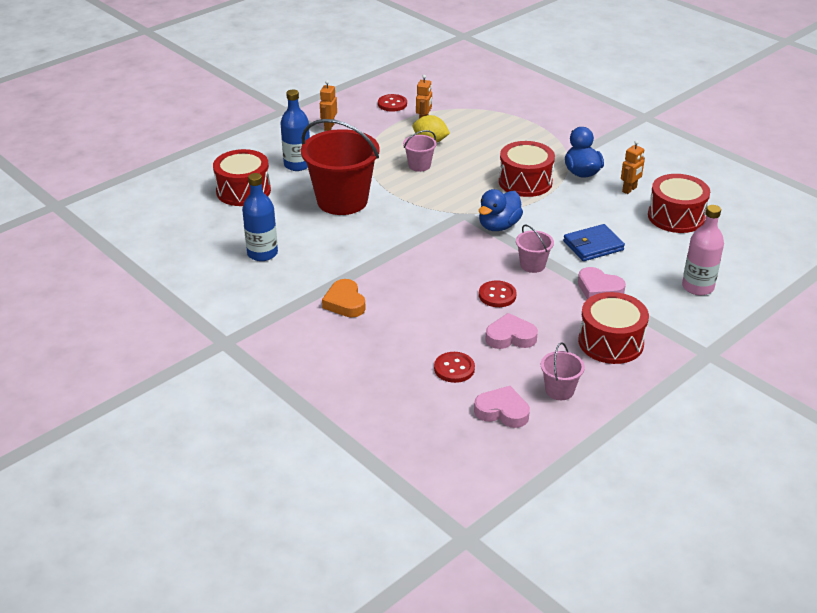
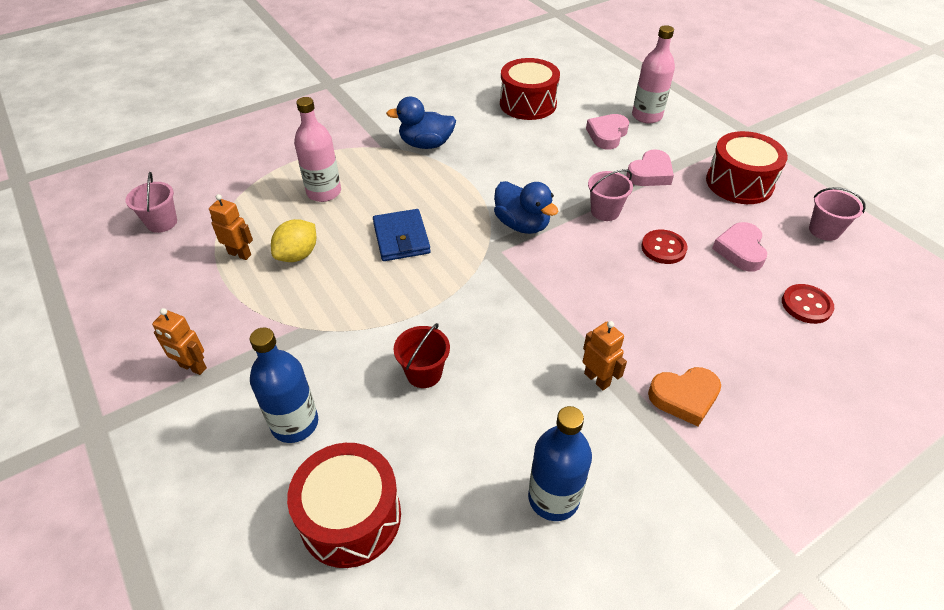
camera: 80 degrees left, 10 degrees up
red bucket [301,119,380,215] -> red bucket [394,323,450,388], size x0.45
red button [378,94,407,112] -> none
pink bucket [403,130,437,172] -> pink bucket moved to [126,172,177,233]
pink heart [474,386,530,428] -> pink heart moved to [586,114,629,150]
red drum [499,141,555,197] -> none
blue wallet [563,224,625,261] -> blue wallet moved to [373,209,431,261]
orange robot [621,140,645,194] -> orange robot moved to [583,321,627,390]
none -> pink bottle [294,97,341,202]

